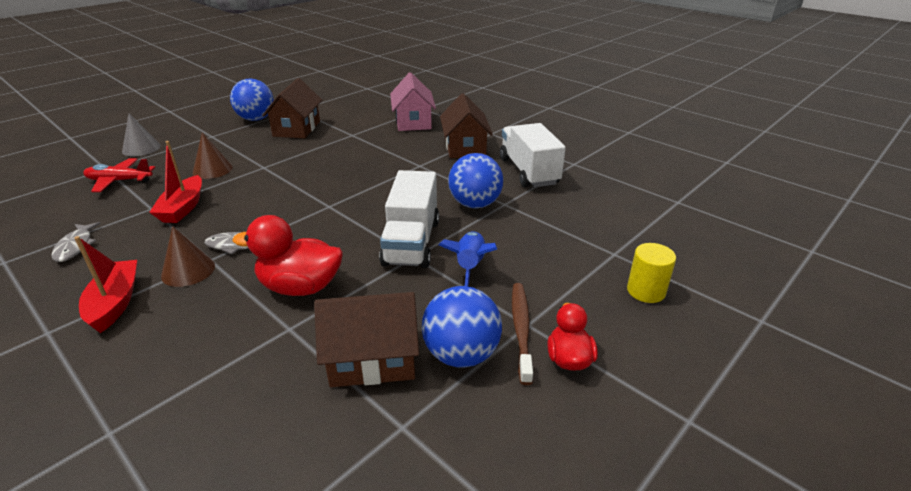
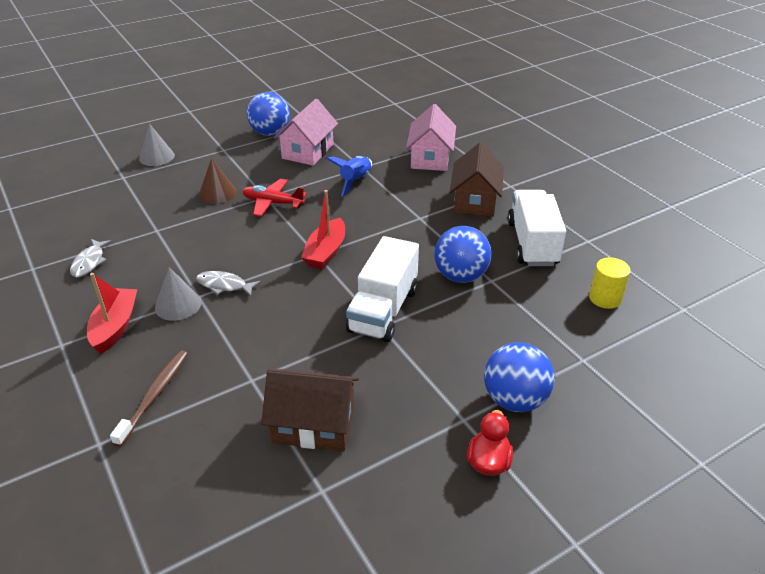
camera: 15 degrees right, 5 degrees up
red plane [83,158,155,192] -> red plane moved to [242,179,307,217]
red boat [149,141,202,223] -> red boat moved to [301,190,345,269]
brown cone [161,226,215,287] -> grey cone [155,267,201,321]
red duck [233,215,343,296] -> none
brown house [262,78,322,138] -> pink house [274,99,338,166]
blue ball [422,286,502,367] -> blue ball moved to [484,342,554,412]
blue rocket [439,231,497,287] -> blue rocket moved to [327,156,372,196]
brown toothbrush [512,283,533,385] -> brown toothbrush moved to [110,351,188,447]
yellow cylinder [627,243,676,303] -> yellow cylinder moved to [589,257,631,309]

